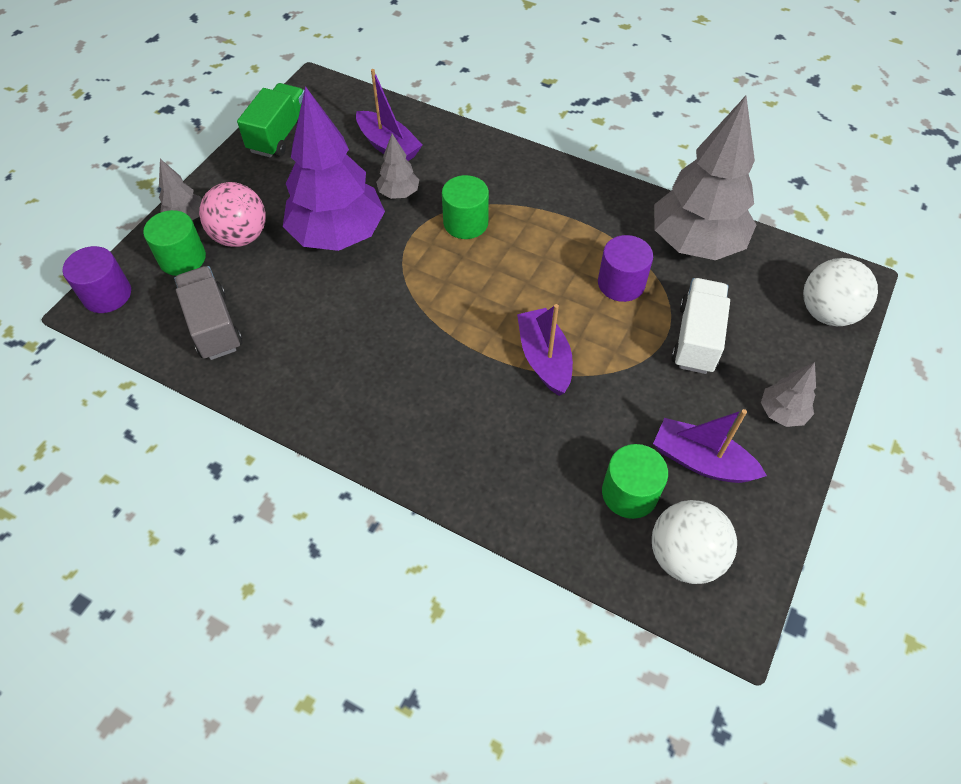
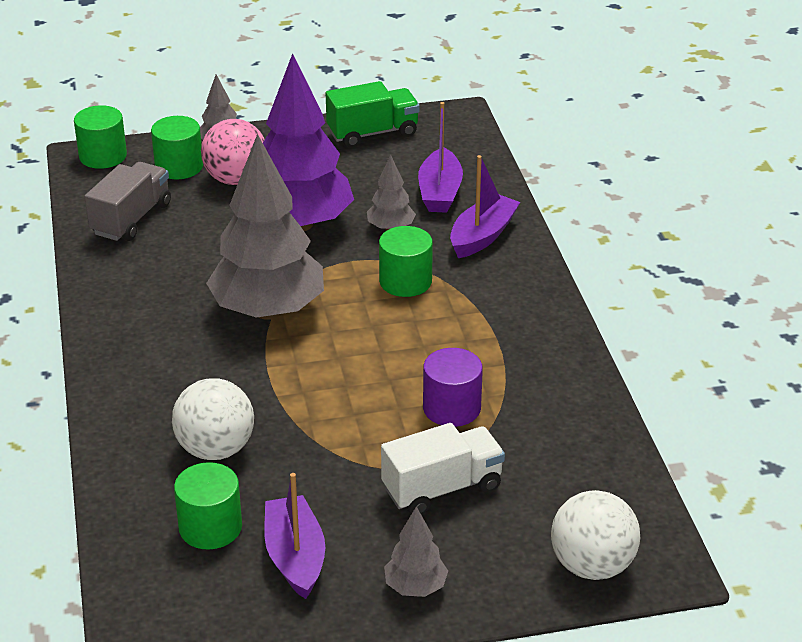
camera: 50 degrees right, 20 degrees down
purple cylinder [63,246,131,313] -> green cylinder [74,105,127,169]
purple boat [517,304,573,396] -> purple boat moved to [450,155,520,258]
white ball [652,500,737,584] -> white ball moved to [172,378,254,460]
grey tree [654,96,756,260] -> grey tree moved to [206,134,324,320]

